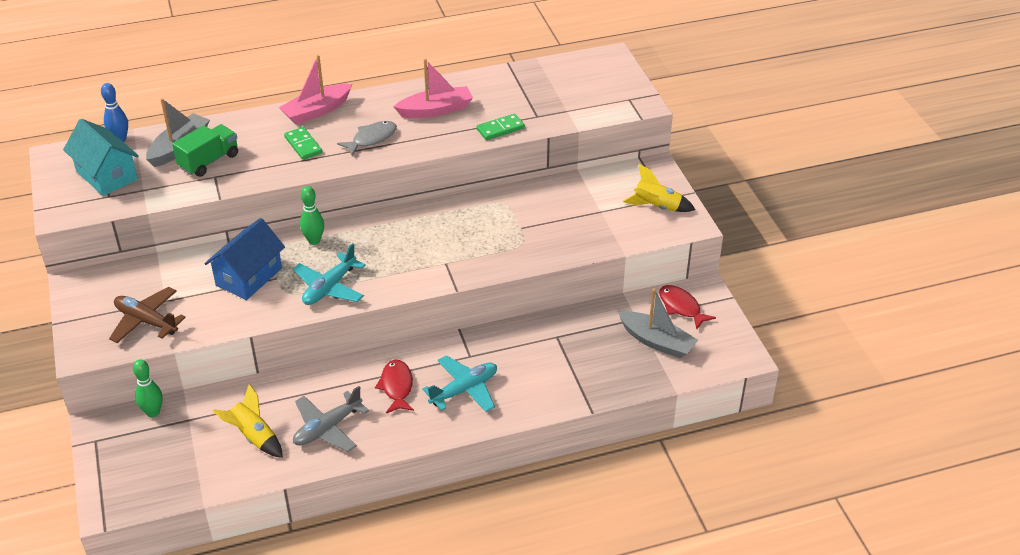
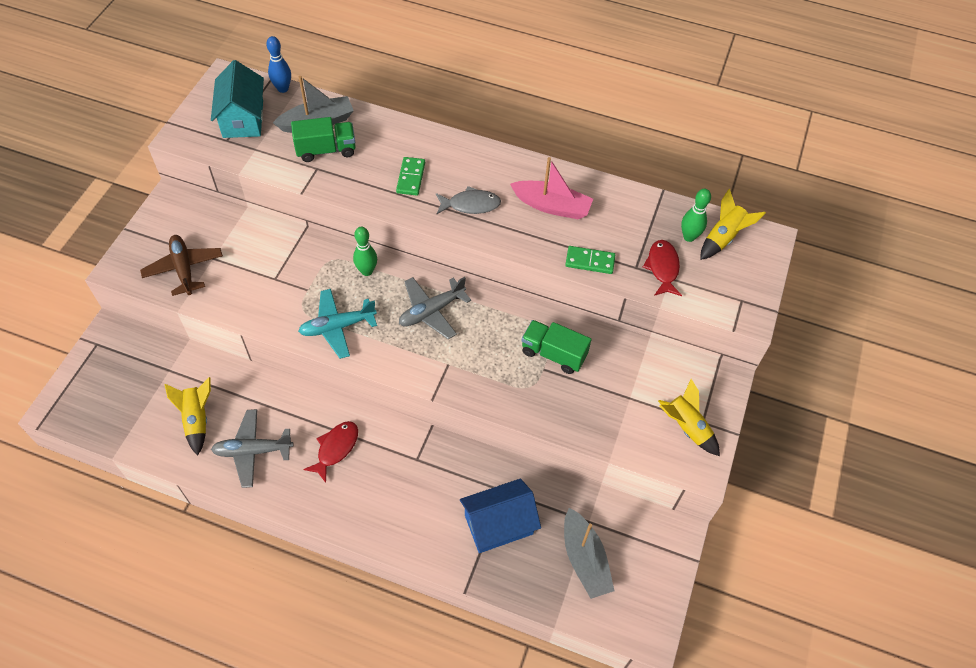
camera: 35 degrees right, 15 degrees up
green bowling pin [133,359,163,417] -> green bowling pin moved to [681,189,711,242]
blue house [205,218,285,300] -> blue house moved to [460,479,541,553]
pink boat [279,55,352,124] -> none
turquoise plane [423,355,497,412] -> none
red fish [659,285,716,329] -> red fish moved to [643,240,682,296]
none -> grey plane [399,277,471,339]
none -> green truck [521,320,591,374]
none -> yellow rocket [700,189,766,260]

